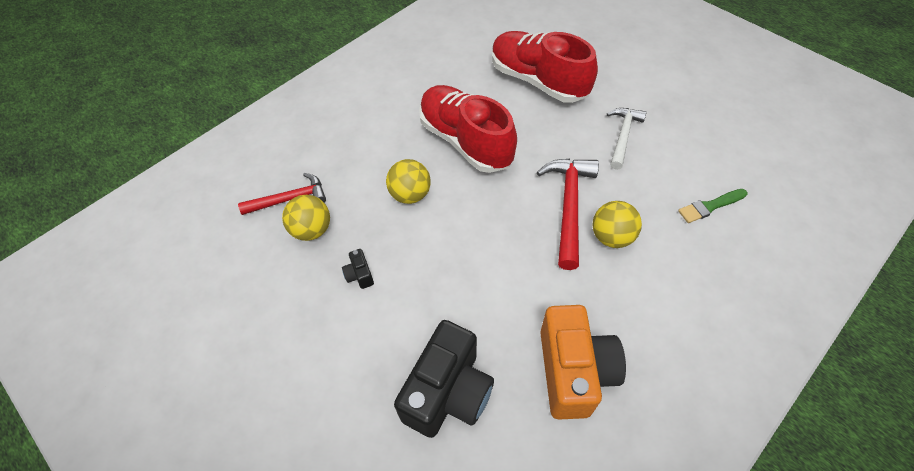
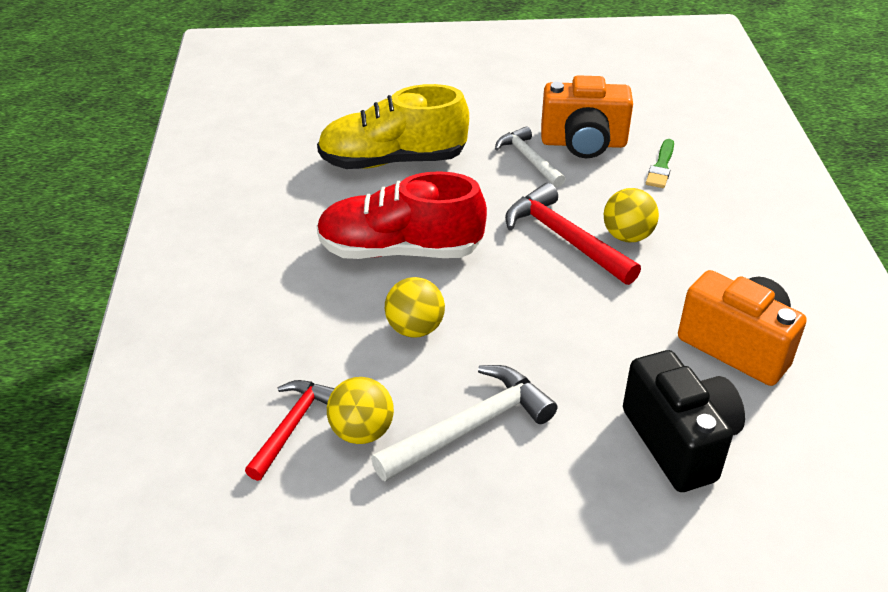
camera: 50 degrees left, 15 degrees down
black camera [342,249,374,289] -> white hammer [371,365,557,482]
red shoe [492,31,598,103] -> yellow shoe [317,84,469,169]
none -> orange camera [541,75,633,158]

